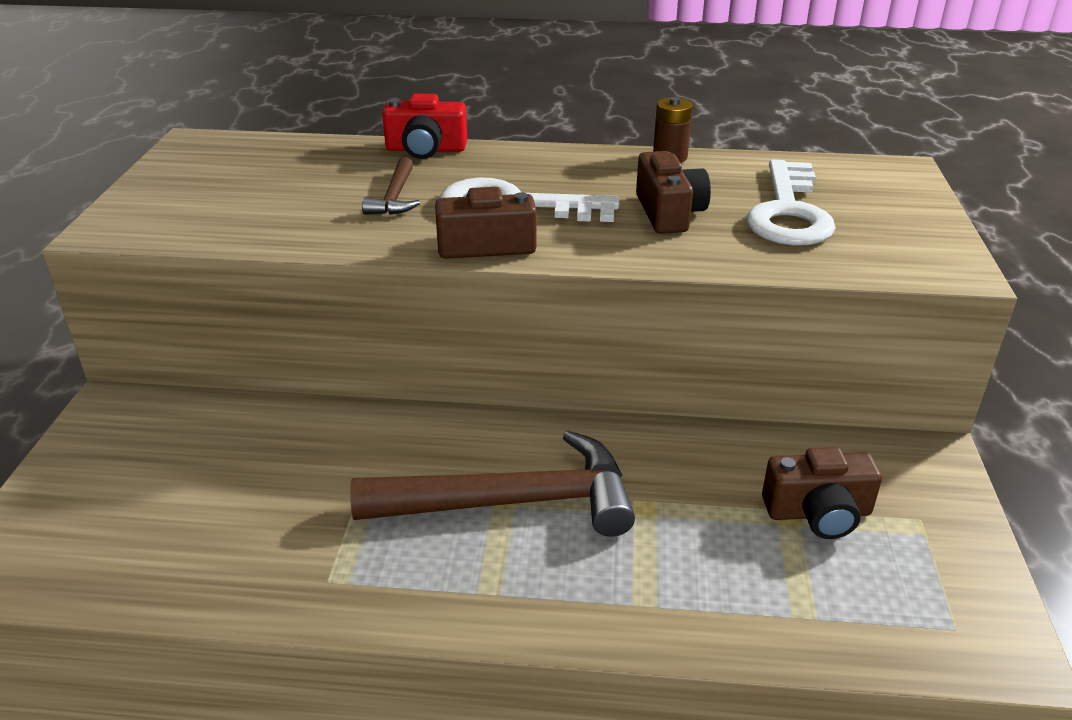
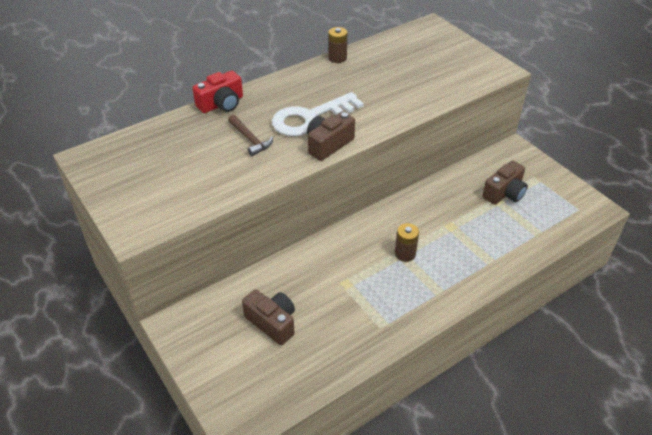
camera: 40 degrees left, 10 degrees up
brown hammer [350,431,635,537] -> brown battery [395,223,419,262]
brown camera [636,151,711,234] -> brown camera moved to [242,290,295,345]
white key [746,160,836,246] -> none

